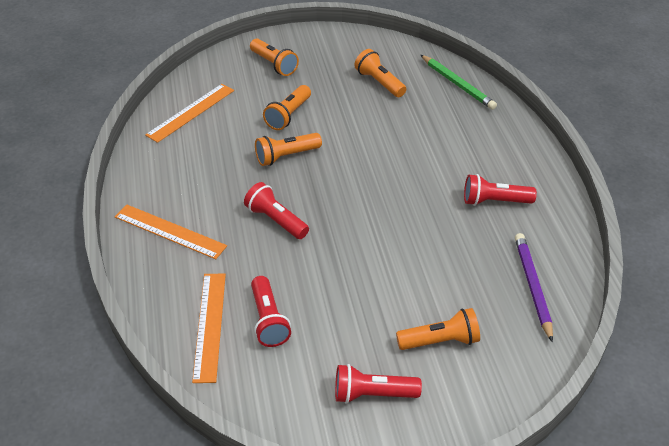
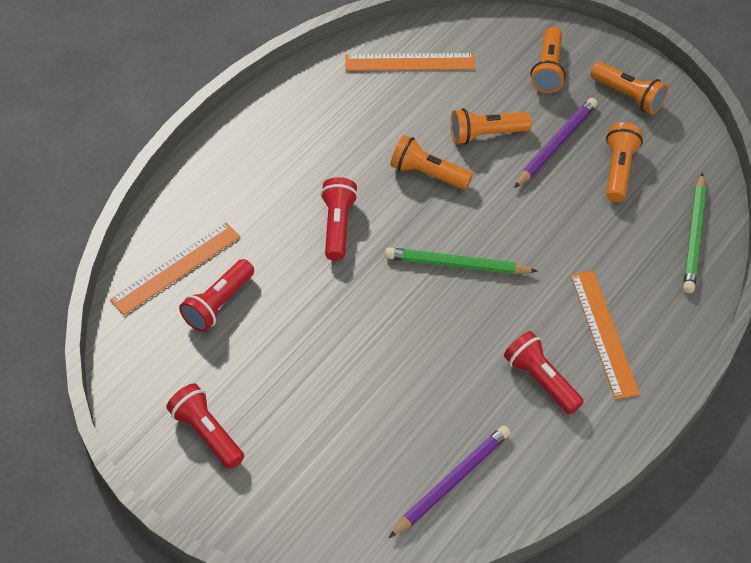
camera: 50 degrees right, 10 degrees up
orange ruler [115,205,227,259] -> orange ruler moved to [571,271,640,399]
orange flashlight [396,308,480,350] -> orange flashlight moved to [591,62,668,115]
none -> green pencil [385,247,538,274]
none -> purple pencil [514,98,597,188]

